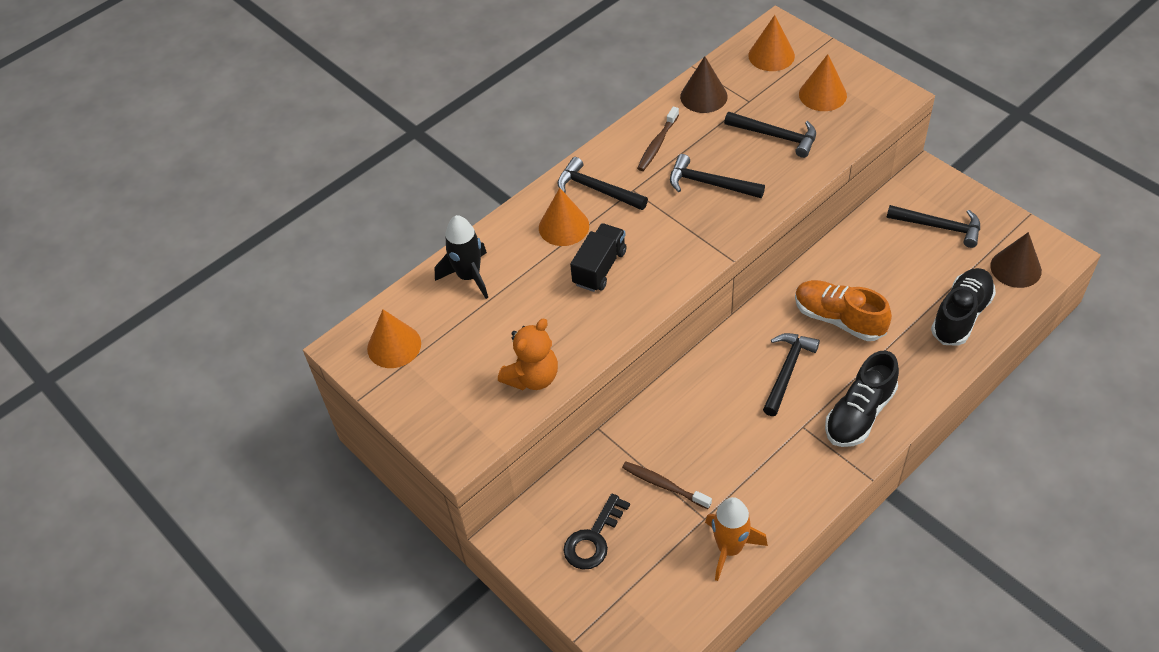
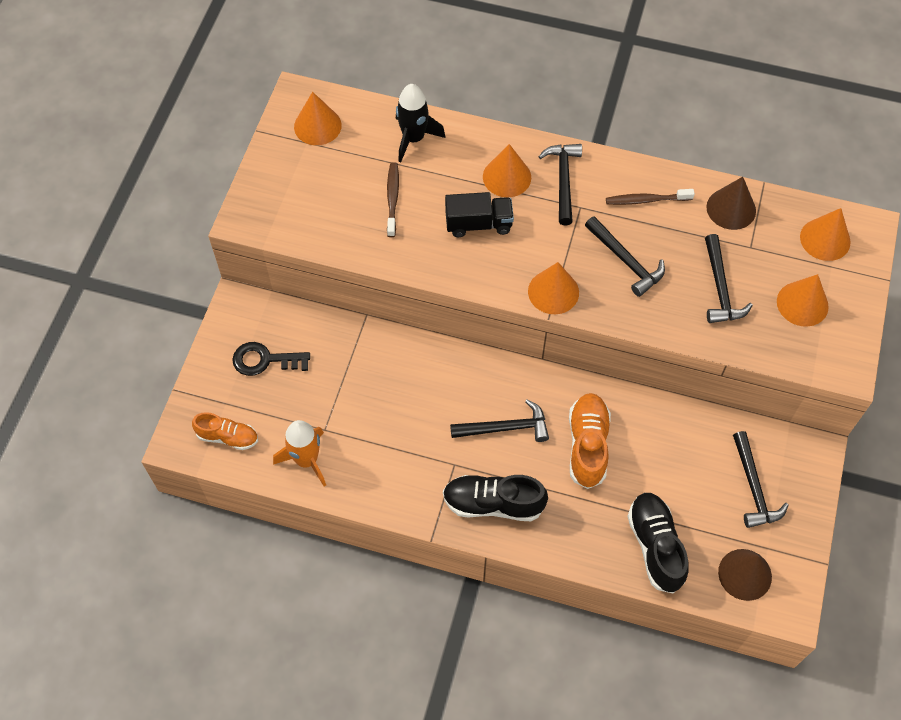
camera: 55 degrees right, 10 degrees up
orange teddy bear [498,318,558,390] -> none
brown toothbrush [622,462,712,509] -> brown toothbrush moved to [387,162,399,237]
black hammer [670,154,765,198] -> black hammer turned 150 degrees clockwise [585,216,665,297]
black shoe [931,268,996,346] -> black shoe turned 105 degrees counterclockwise [628,492,689,593]
none -> orange shoe [192,412,258,450]
none -> orange cone [528,262,579,314]

